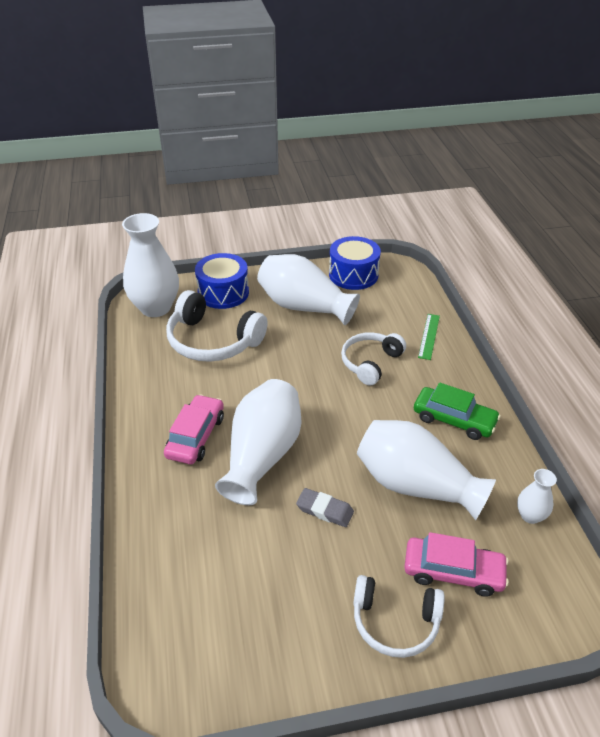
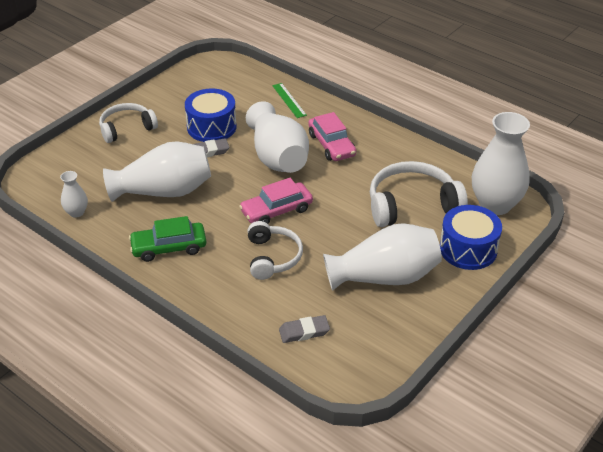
camera: 140 degrees right, 0 degrees up
blue drum [329,236,381,290] -> blue drum moved to [185,88,237,142]
pink car [404,532,509,597] -> pink car moved to [239,178,313,224]
green ruler [418,314,440,360] -> green ruler moved to [272,83,307,118]
none -> grey eraser [279,315,330,343]

